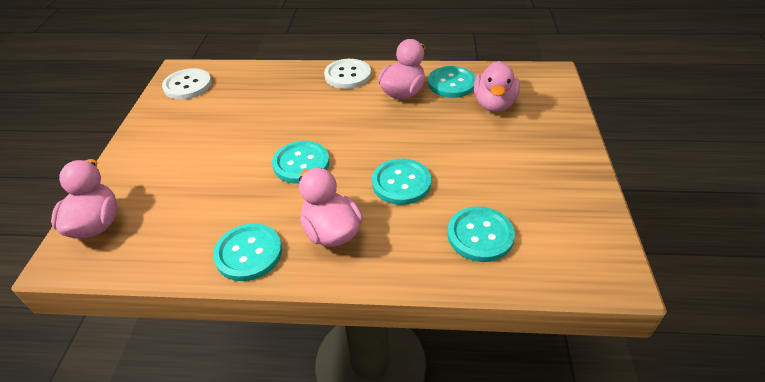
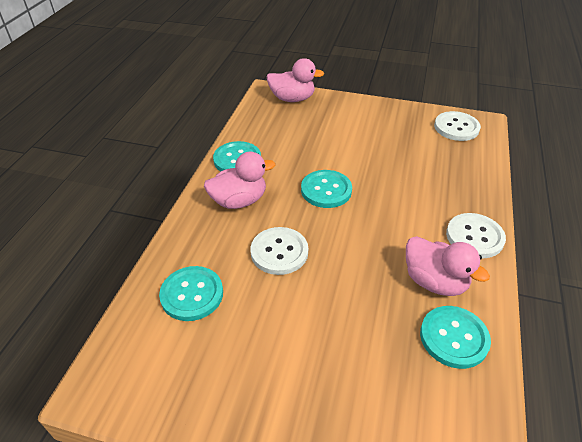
camera: 100 degrees right, 0 degrees up
turquoise button [372,158,431,205] -> white button [251,227,308,275]
pink duck [474,61,520,112] -> none

